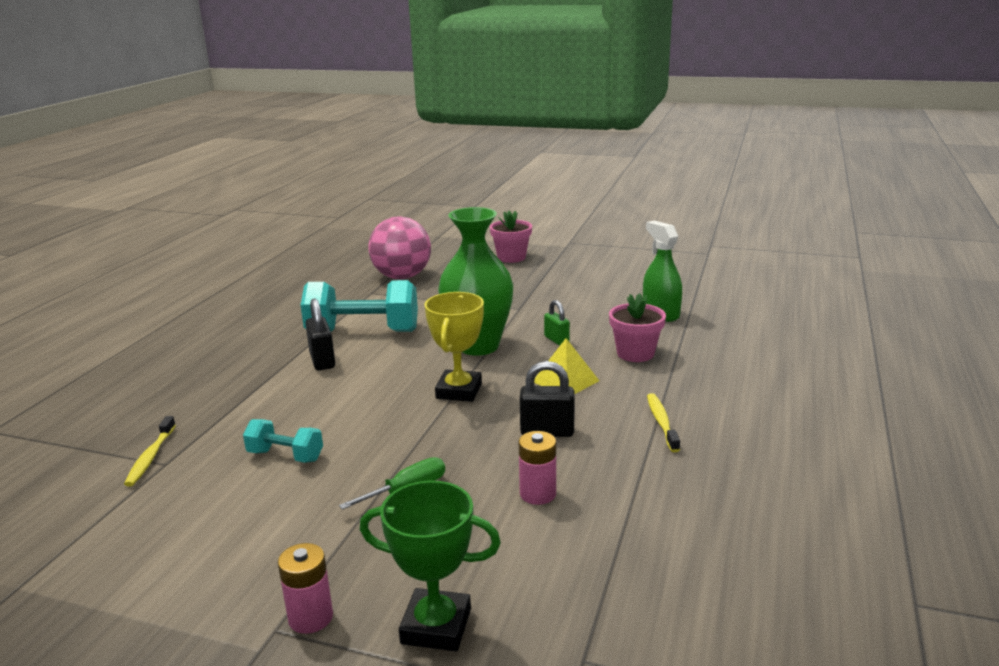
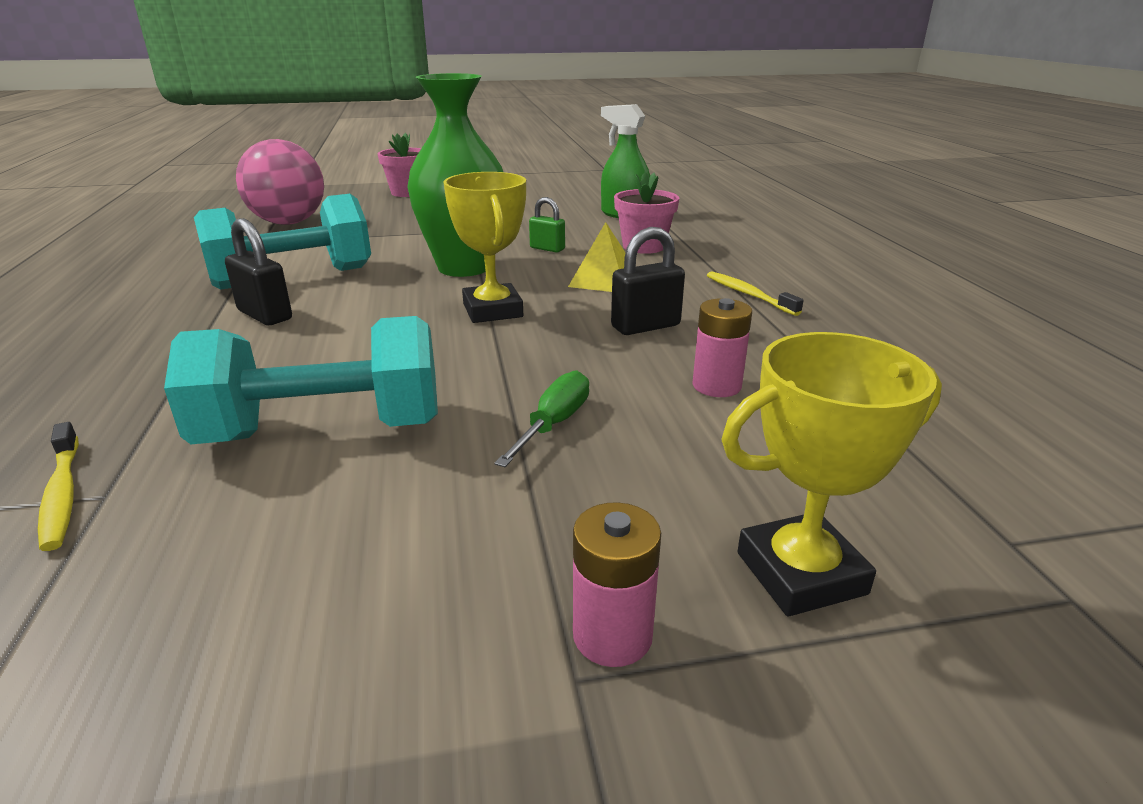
camera: 30 degrees left, 5 degrees up
turquoise dumbbell [243,419,323,463] -> turquoise dumbbell [164,316,438,444], size x1.94
green trophy [359,481,501,651] -> yellow trophy [721,332,942,616]

